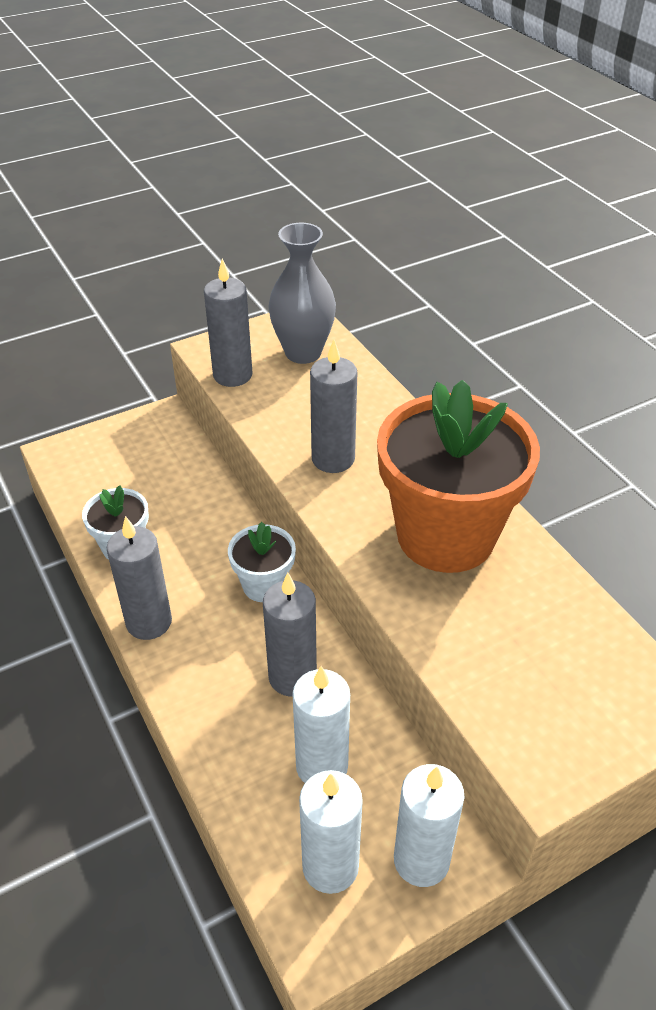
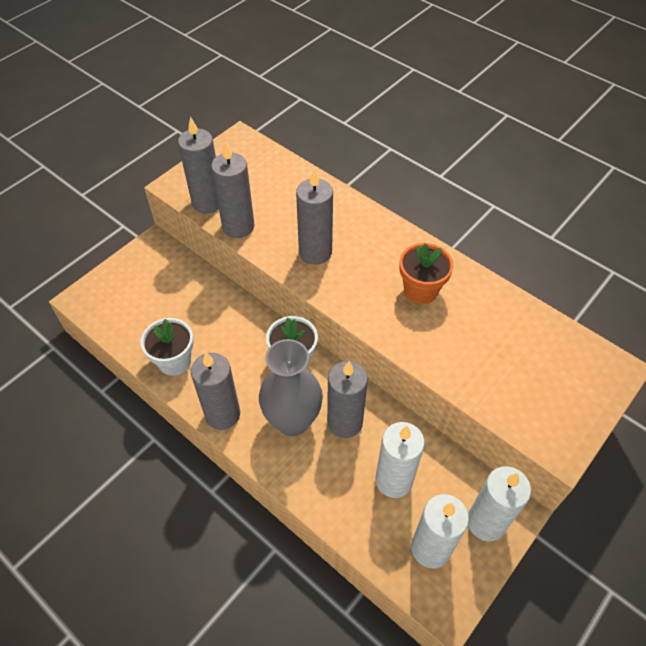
camera: 20 degrees left, 10 degrees up
grey vase [268,223,336,364] -> grey vase moved to [259,339,323,436]
orange flower pot [377,380,540,573] -> orange flower pot [400,243,454,304], size x0.47
none -> grey candle [211,141,255,238]

